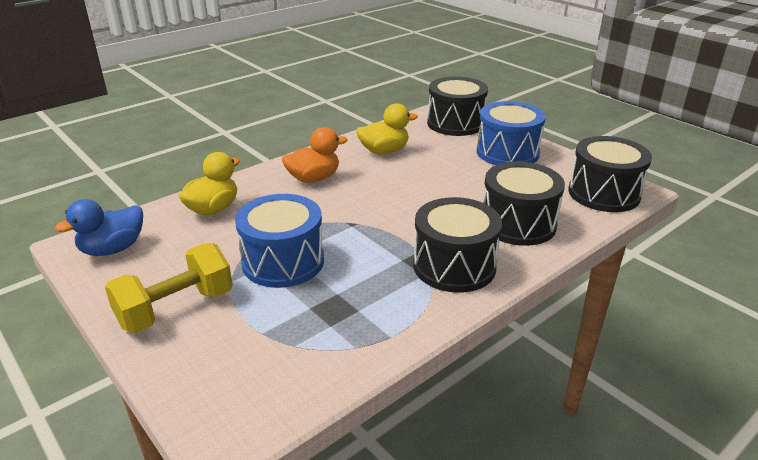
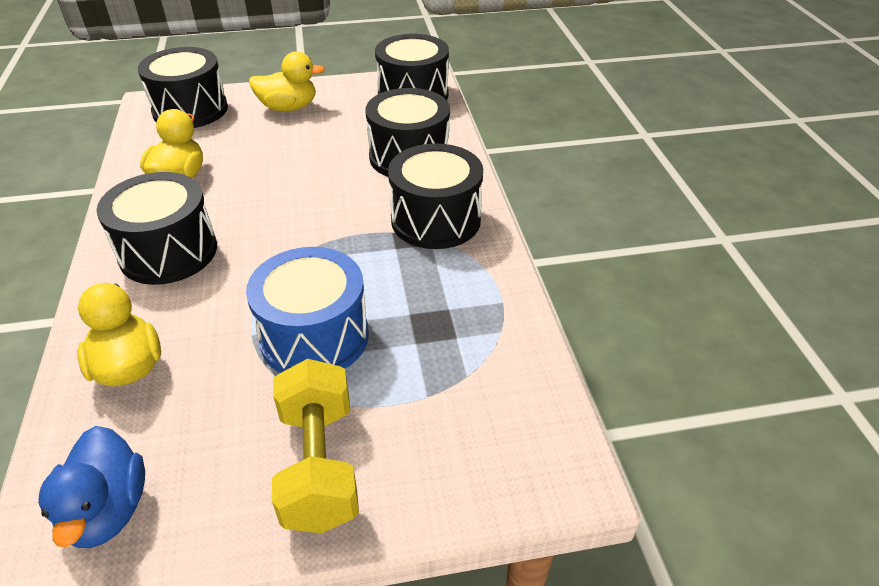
camera: 60 degrees left, 10 degrees up
orange duck [282,127,347,183] -> black drum [96,172,217,285]
blue drum [477,101,546,165] -> yellow duck [249,51,325,112]

